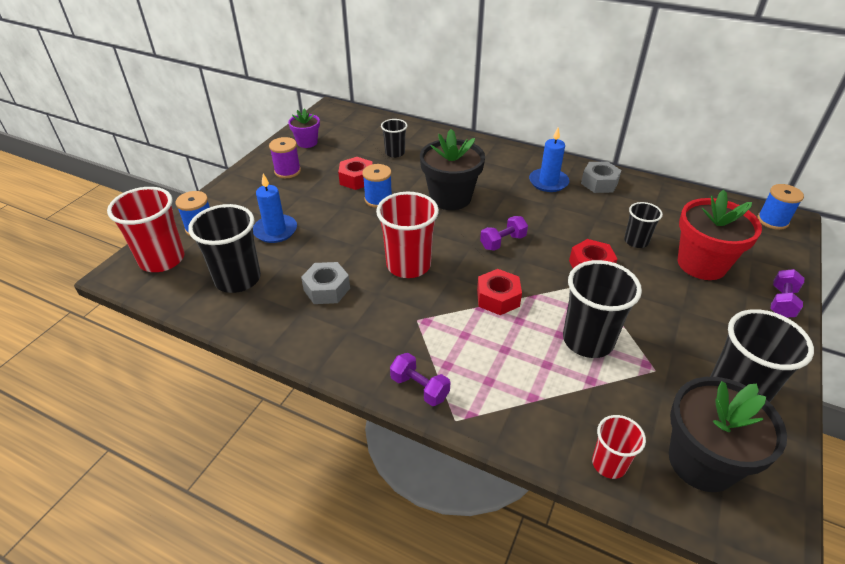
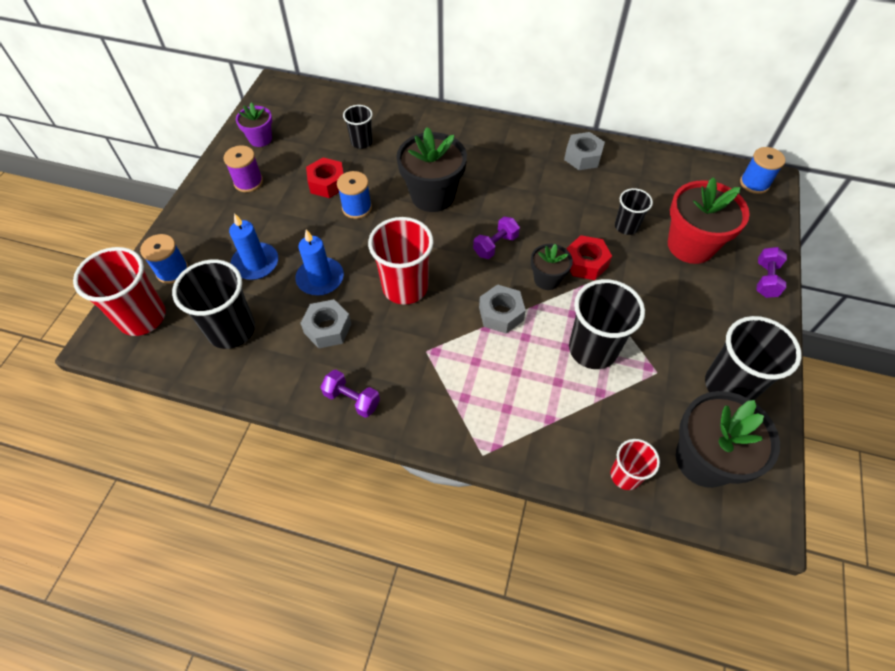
camera: 10 degrees left, 15 degrees up
purple dumbbell [390,353,450,406] -> purple dumbbell moved to [321,370,380,418]
red nut [477,269,522,315] -> grey nut [479,284,526,334]
blue candle [529,127,569,192] -> blue candle moved to [296,229,344,296]
none -> black flower pot [531,244,573,290]

